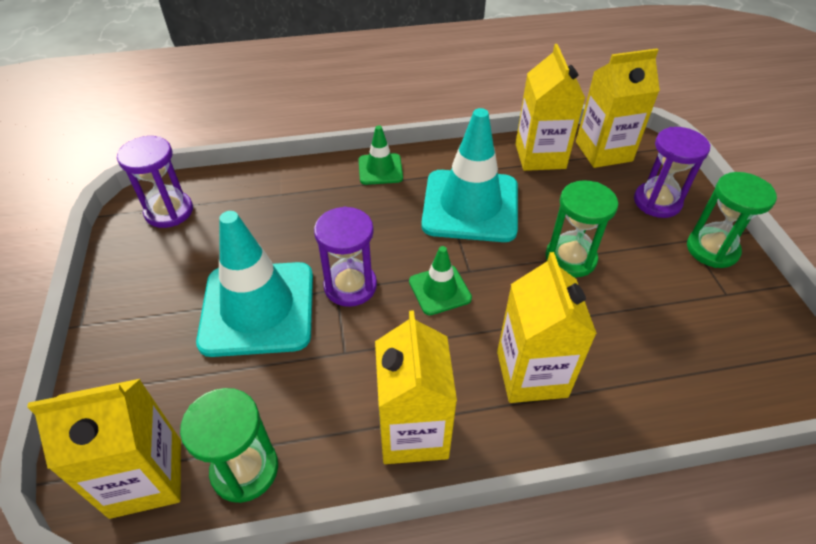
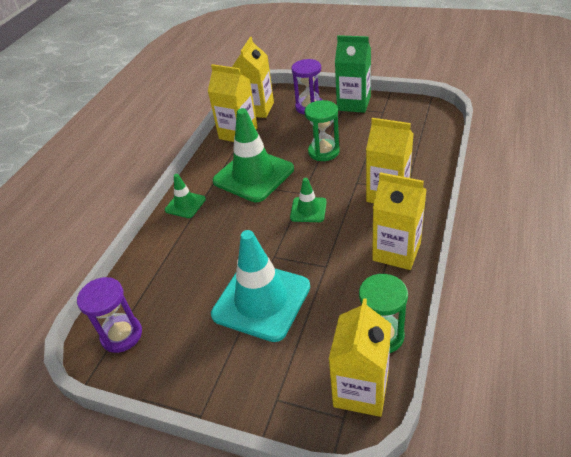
camera: 55 degrees left, 5 degrees down
purple hourglass [314,207,377,307] -> none
turquoise traffic cone [421,108,518,242] -> green traffic cone [213,108,294,202]
green hourglass [687,172,777,268] -> green carton [335,35,371,113]

